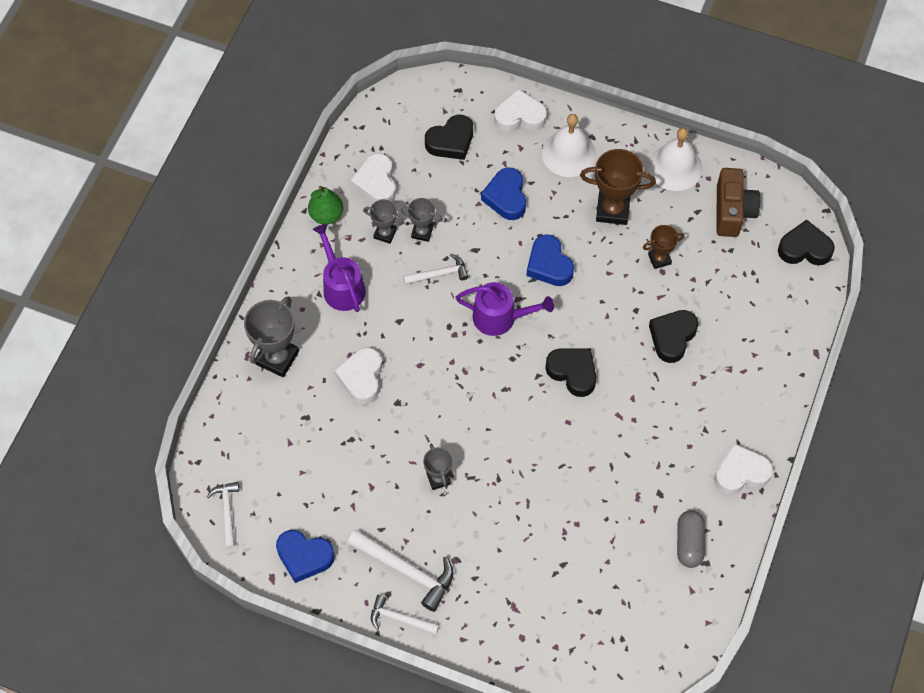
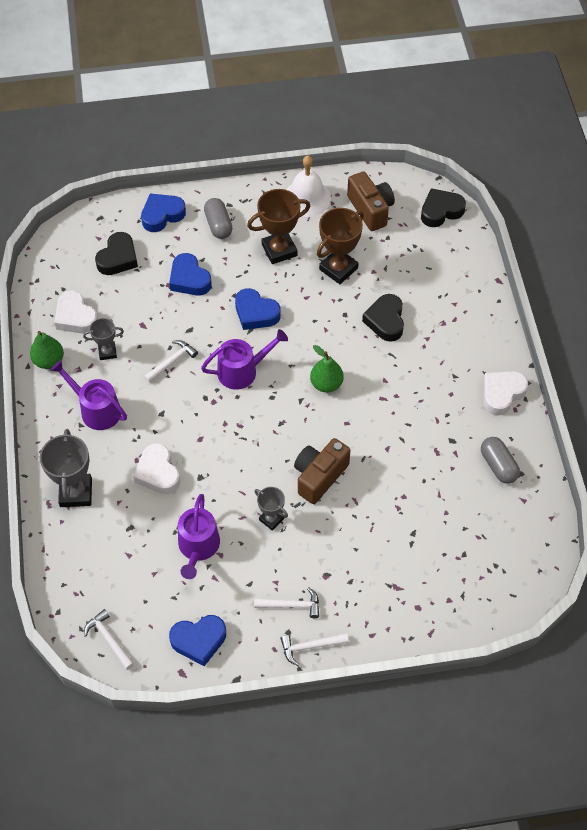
camera: 30 degrees left, 5 degrees down
white hammer [347,530,454,612] -> white hammer [254,587,319,618], size x0.61
grey trophy [400,198,443,242] -> none
white heart [494,89,547,132] -> blue heart [141,193,186,232]
white bell [542,114,596,177] -> grey capsule [204,198,232,239]
black heart [545,348,596,397] -> green pear [310,345,344,393]
brown trophy [643,225,684,269] -> brown trophy [317,208,364,284], size x1.73
none -> purple watering can [178,494,220,579]
none -> brown camera [294,438,350,504]

